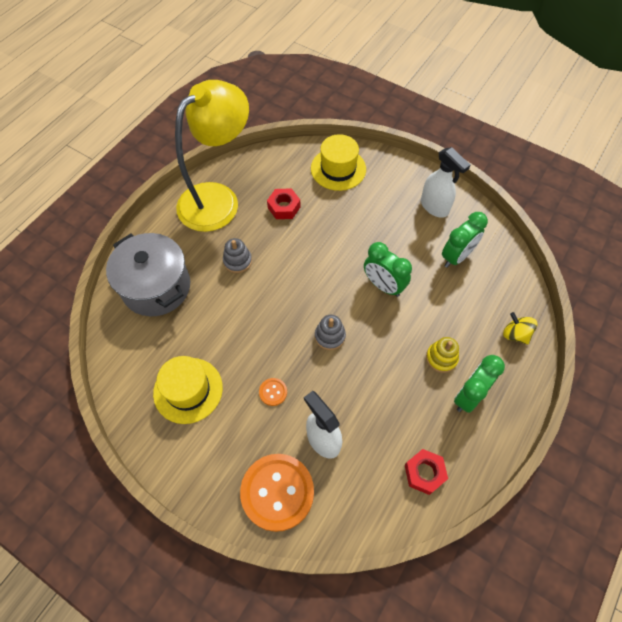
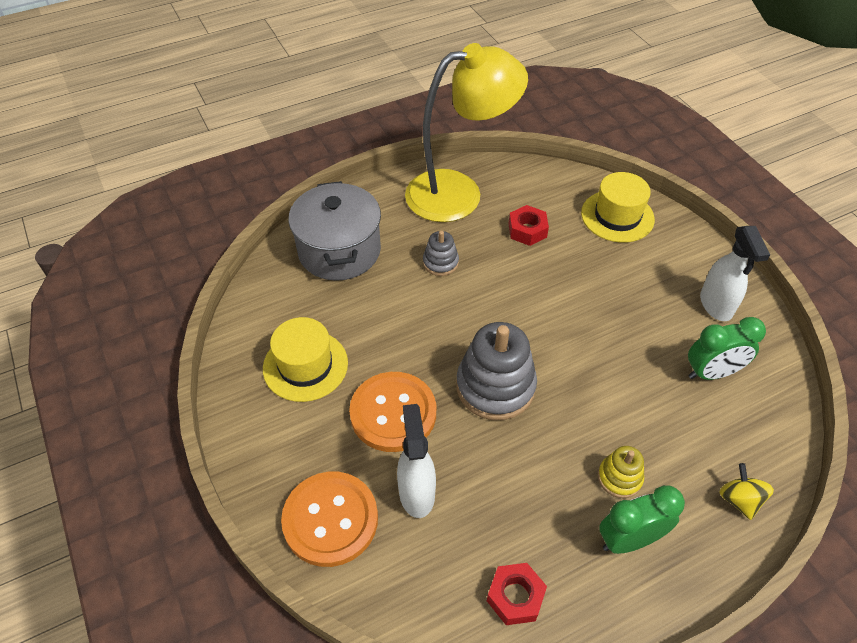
camera: 30 degrees right, 10 degrees down
orange button [259,378,287,406] -> orange button [349,372,436,452], size x2.38
grey stacking toy [315,315,346,350] -> grey stacking toy [456,322,537,420], size x1.94
green clock [364,242,412,297] -> none

